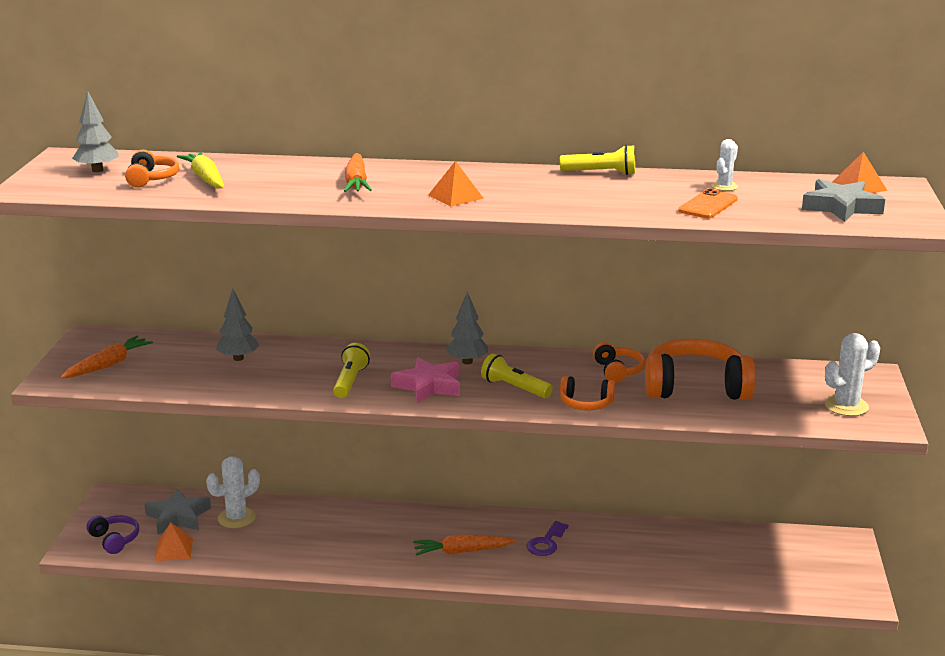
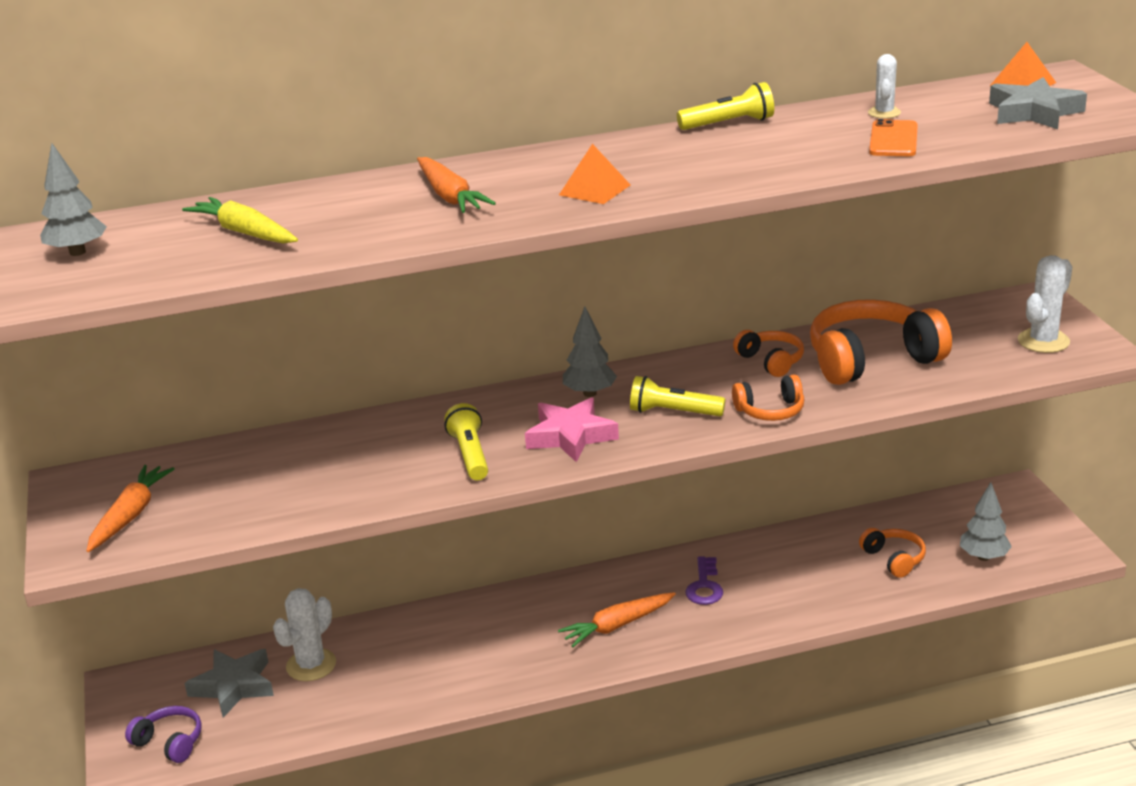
camera: 20 degrees left, 5 degrees up
orange headphones [125,150,179,188] -> orange headphones moved to [859,528,926,578]
orange pyramid [154,523,193,561] -> none
grey tree [216,289,259,361] -> grey tree moved to [960,482,1012,561]

